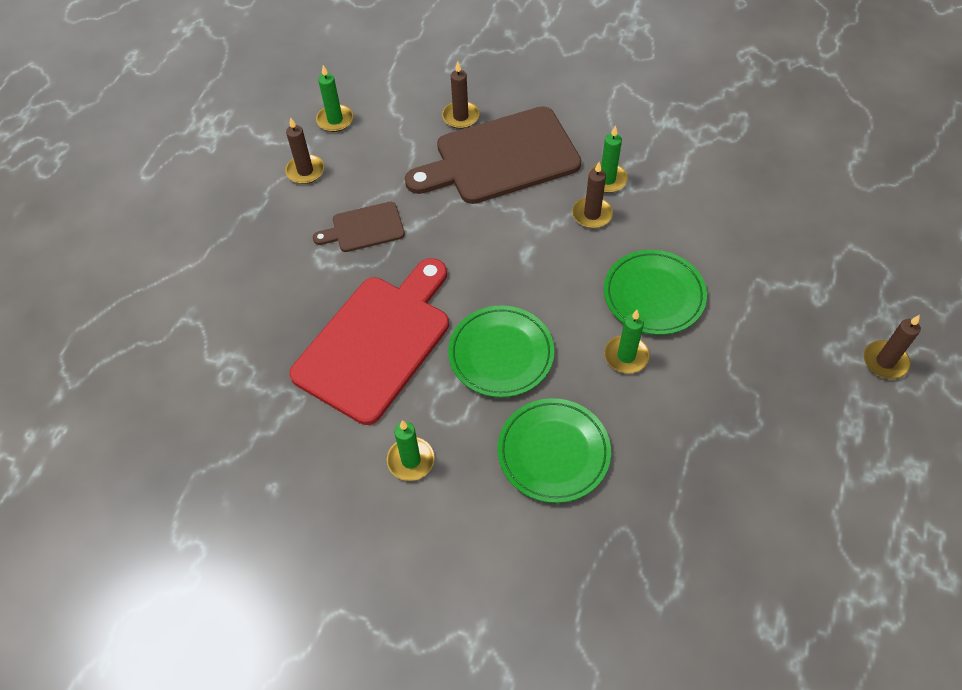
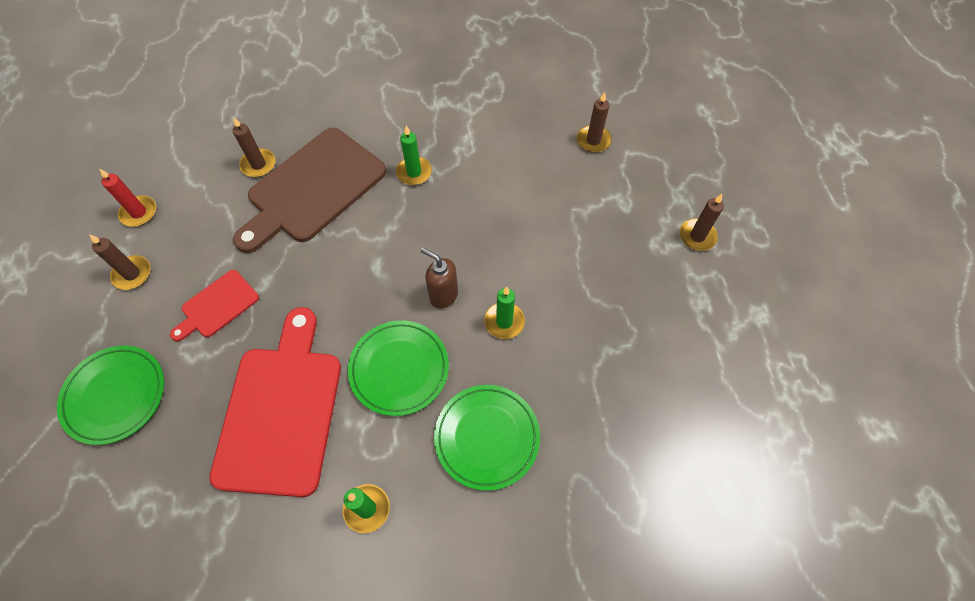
camera: 30 degrees left, 5 degrees up
brown cutting board [313,202,405,252] -> red cutting board [170,270,259,342]
green candle [316,65,353,132] -> red candle [99,168,156,227]
brown candle [572,162,613,228] -> brown candle moved to [577,92,612,153]
green plate [604,250,707,335] -> green plate moved to [57,346,164,445]
none -> brown soap dispenser [421,247,458,309]

